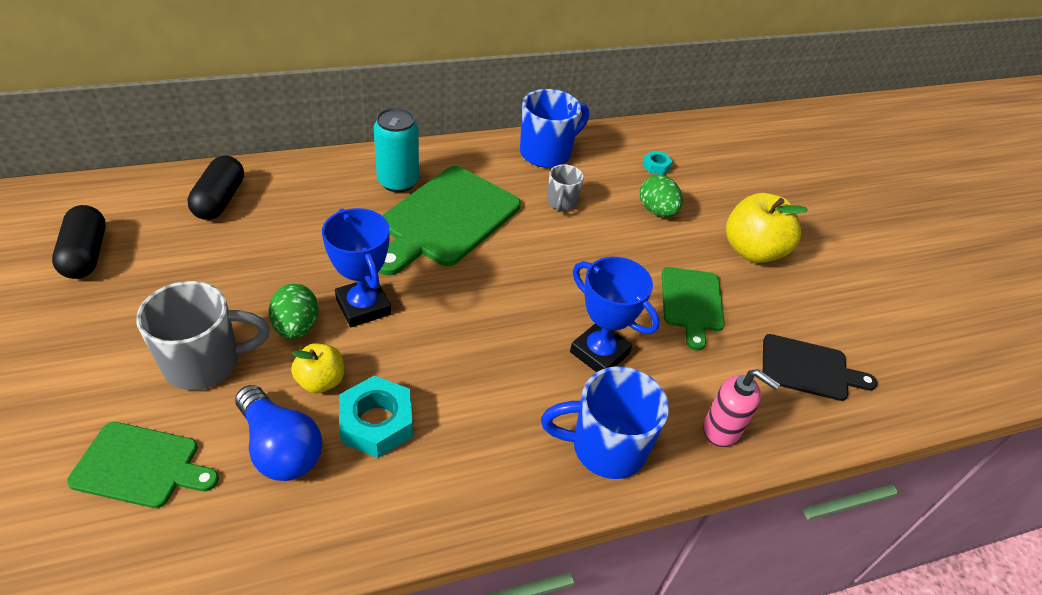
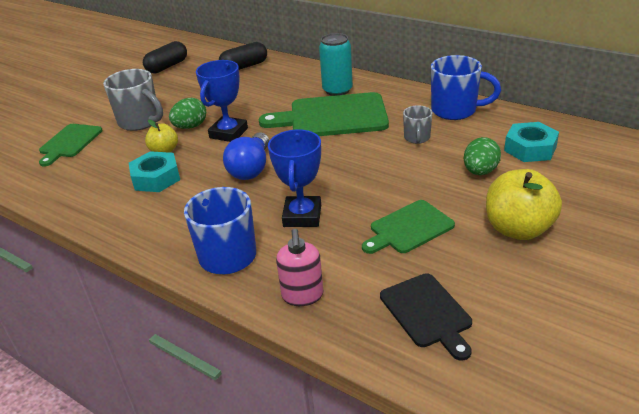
camera: 60 degrees right, 10 degrees down
green cutting board [67,422,219,508] -> green cutting board turned 45 degrees clockwise [39,124,103,166]
blue light bulb [235,385,322,481] -> blue light bulb moved to [223,132,269,180]
grey mug [547,164,584,212] -> grey mug turned 60 degrees counterclockwise [403,105,433,144]
turquoise nut [642,151,673,175] -> turquoise nut [504,122,559,162], size x1.91

